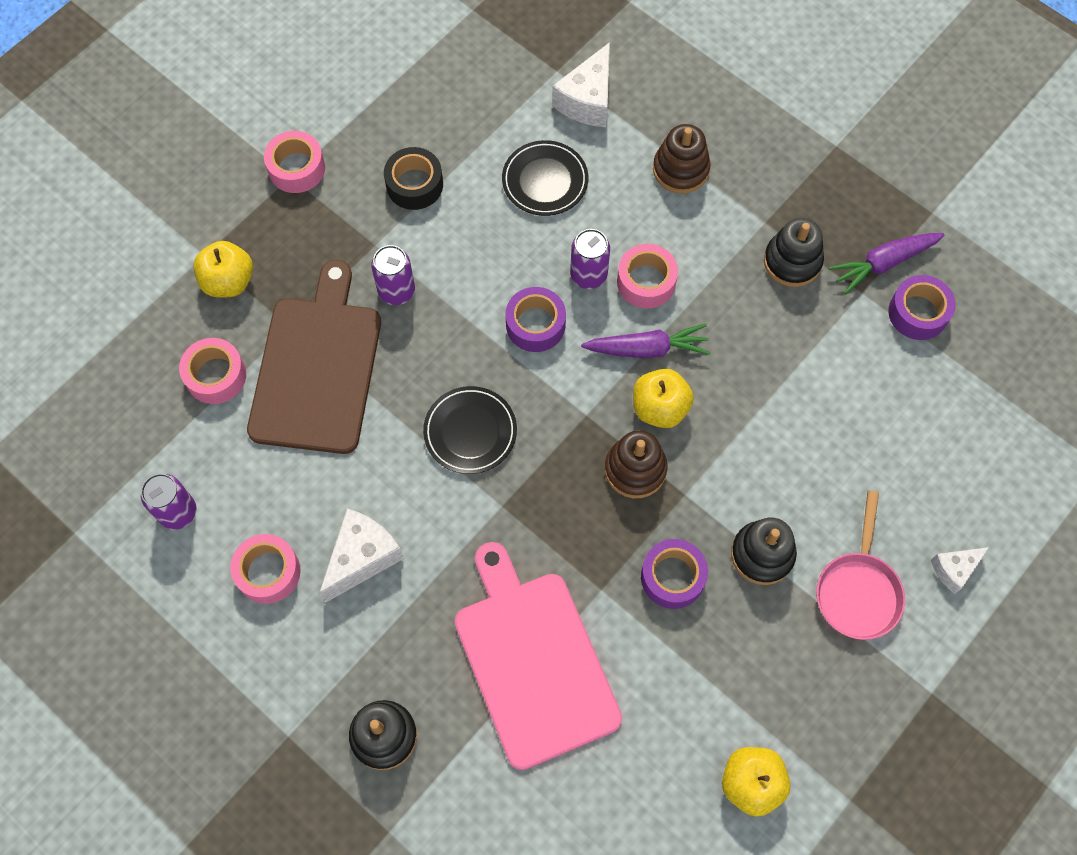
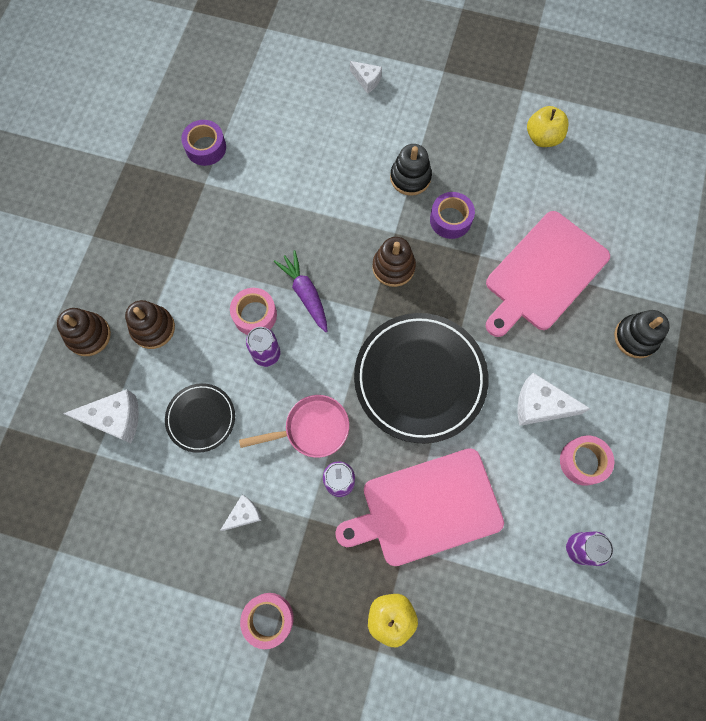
camera: 115 degrees left, 5 degrees up
pink tape [179,338,246,404] -> none
brown cutting board [247,260,381,454] -> pink cutting board [335,448,504,566]
black tape [384,147,443,210] -> white cheese [220,495,262,531]
black plate [423,386,517,474] -> black plate [354,313,489,443], size x1.94
purple tape [506,287,566,352] -> none
yellow apple [633,369,694,428] -> none
black stacking toy [764,218,824,287] -> none
pink pan [816,491,905,640] -> pink pan moved to [239,395,349,458]
purple carrot [829,233,944,294] -> none
none -> brown stacking toy [57,308,111,356]

